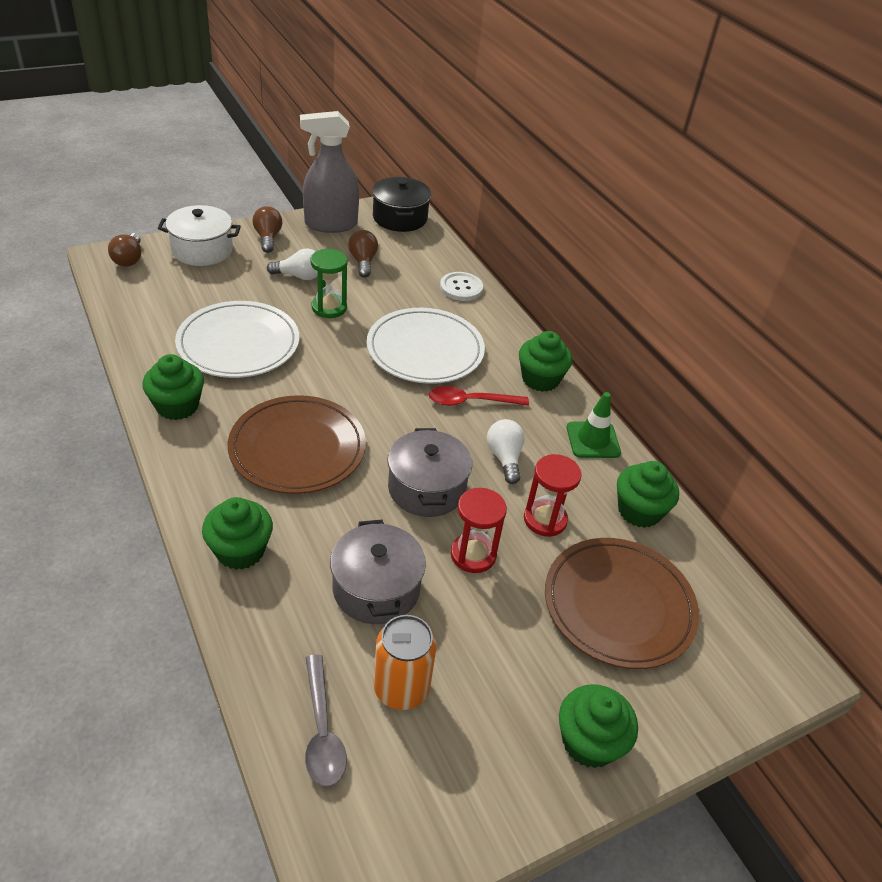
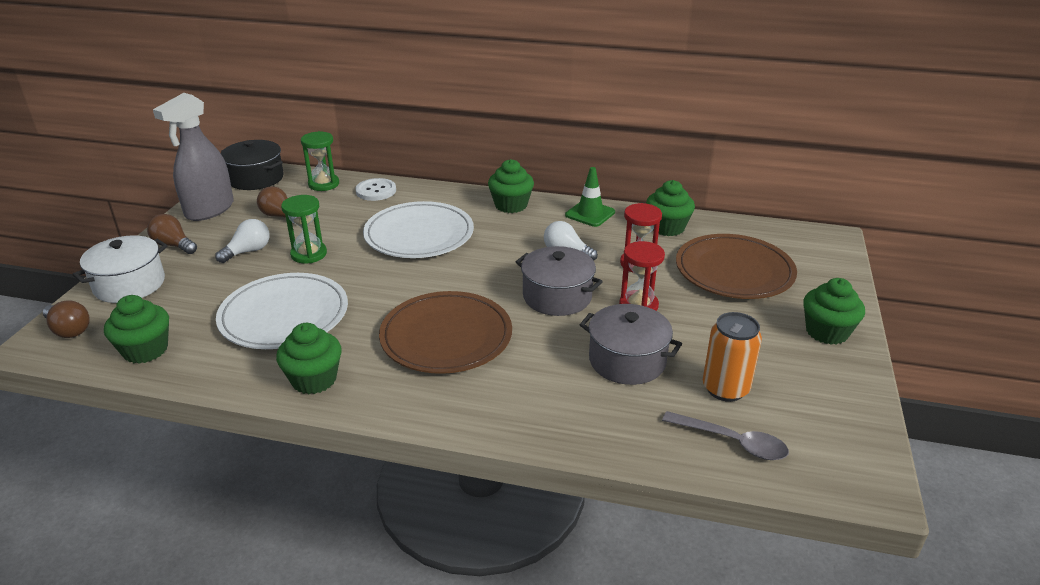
camera: 45 degrees left, 10 degrees down
green cupcake [202,497,273,570] -> green cupcake moved to [104,295,169,363]
red spoon [429,386,529,406] -> none
none -> green hourglass [301,131,339,191]

